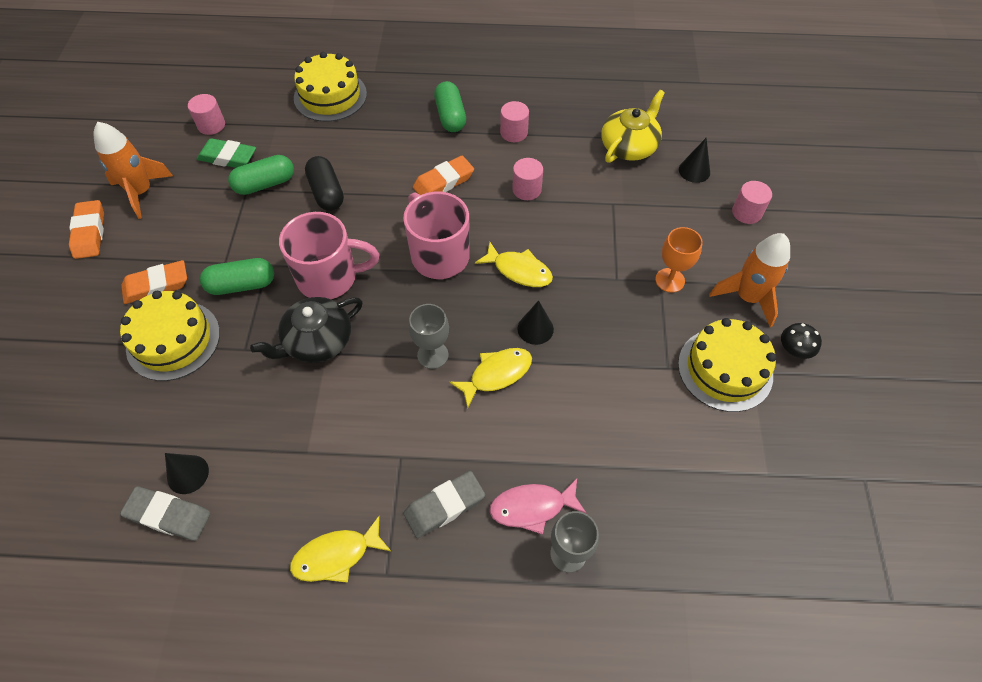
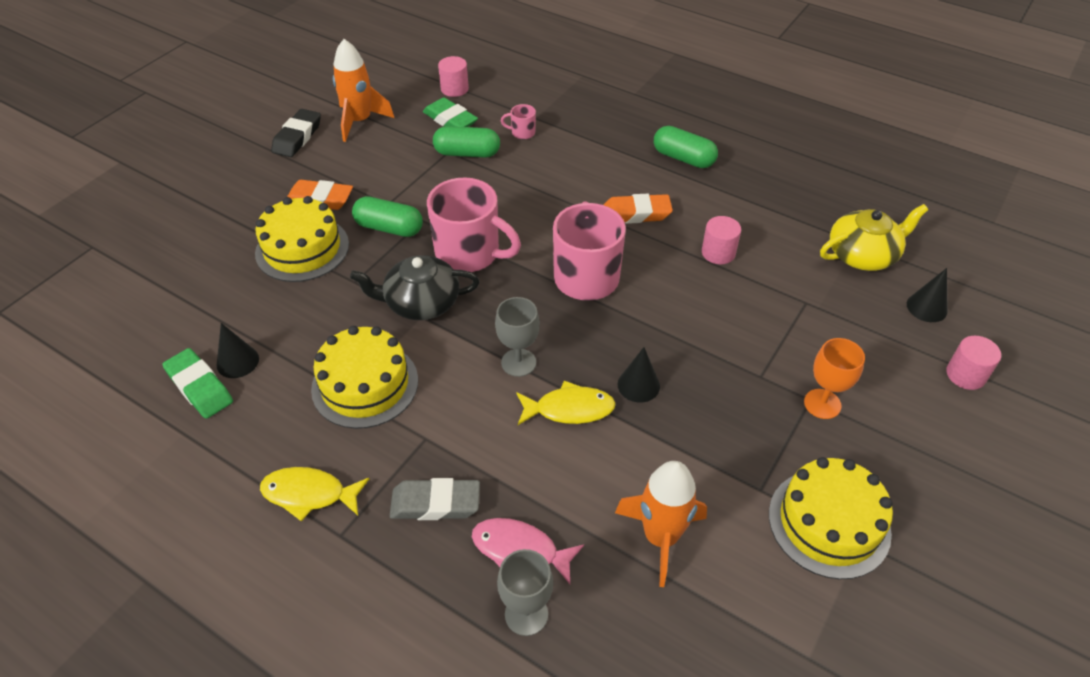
camera: 30 degrees right, 10 degrees down
orange eraser [69,200,104,259] -> black eraser [271,109,321,157]
grey eraser [120,486,210,541] -> green eraser [162,348,233,419]
yellow cake [294,52,367,122] -> yellow cake moved to [311,326,418,429]
black capsule [305,156,344,211] -> none
green capsule [434,81,466,132] -> green capsule turned 75 degrees counterclockwise [654,126,718,168]
yellow fish [475,242,553,287] -> none
pink cylinder [500,101,529,142] -> none
orange rocket [709,233,790,327] -> orange rocket moved to [615,461,707,587]
black mushroom [781,323,822,359] -> none
none -> pink mug [501,104,536,139]

